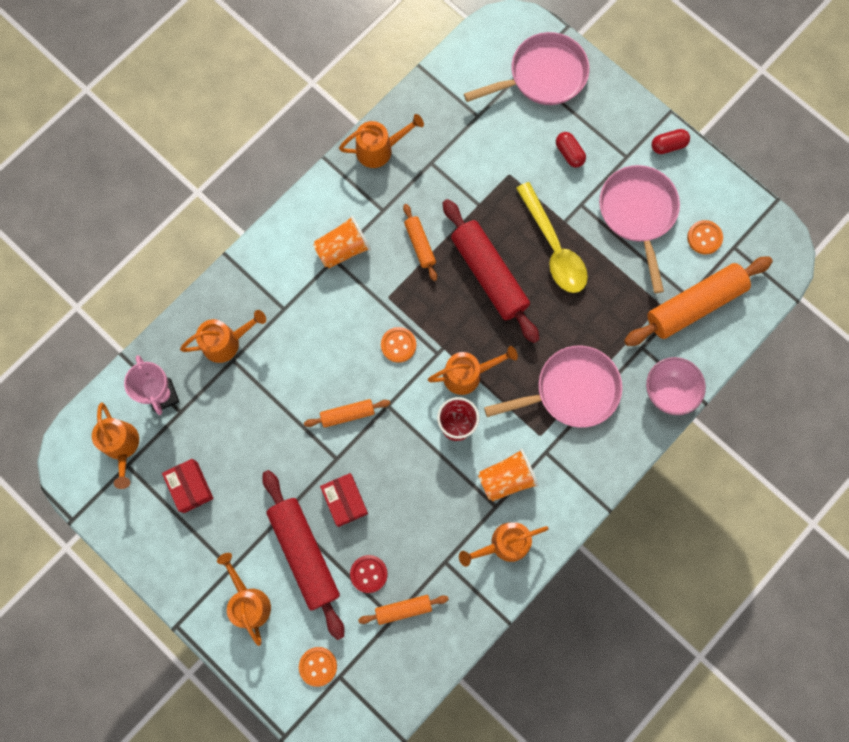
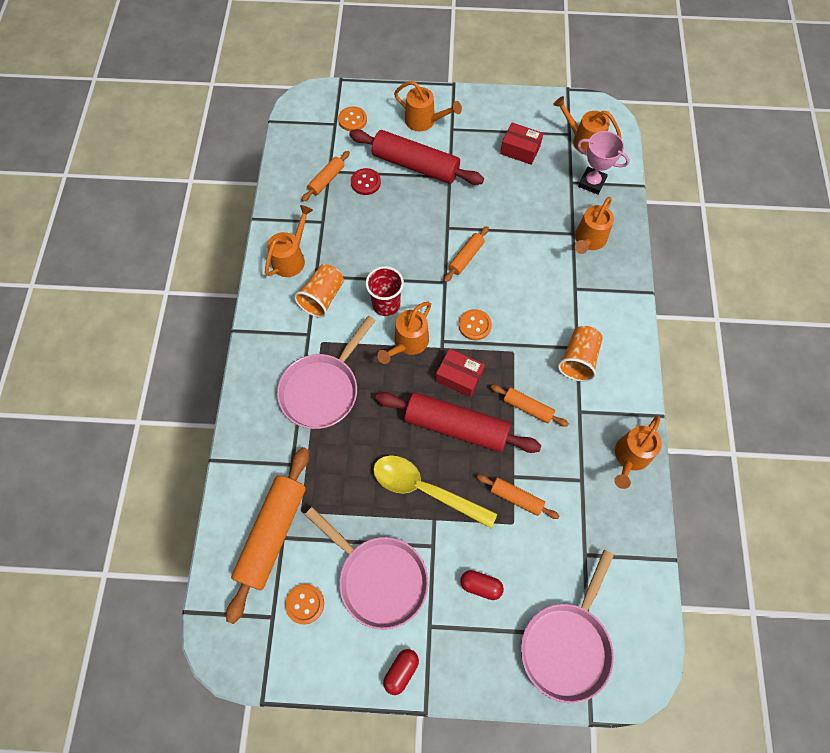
camera: 140 degrees right, 10 degrees down
red box [320,473,368,527] -> red box moved to [436,349,485,397]
pink bowl [646,357,706,415] -> none
none -> orange rolling pin [477,475,559,519]

